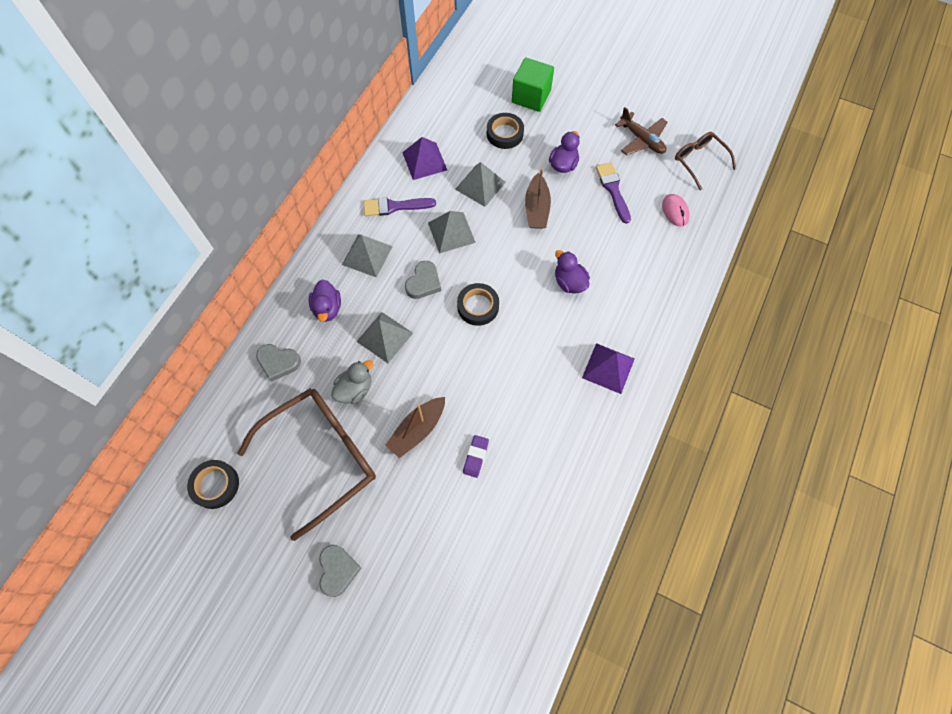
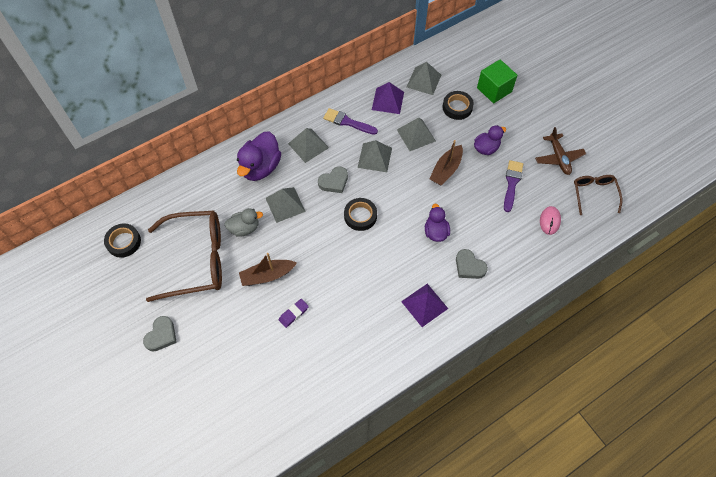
camera: 30 degrees right, 5 degrees down
grey heart [256,344,301,382] -> grey heart moved to [456,249,488,279]
purple duck [309,280,341,322] -> purple duck [237,132,281,181], size x1.64
none -> grey pyramid [407,62,441,95]

